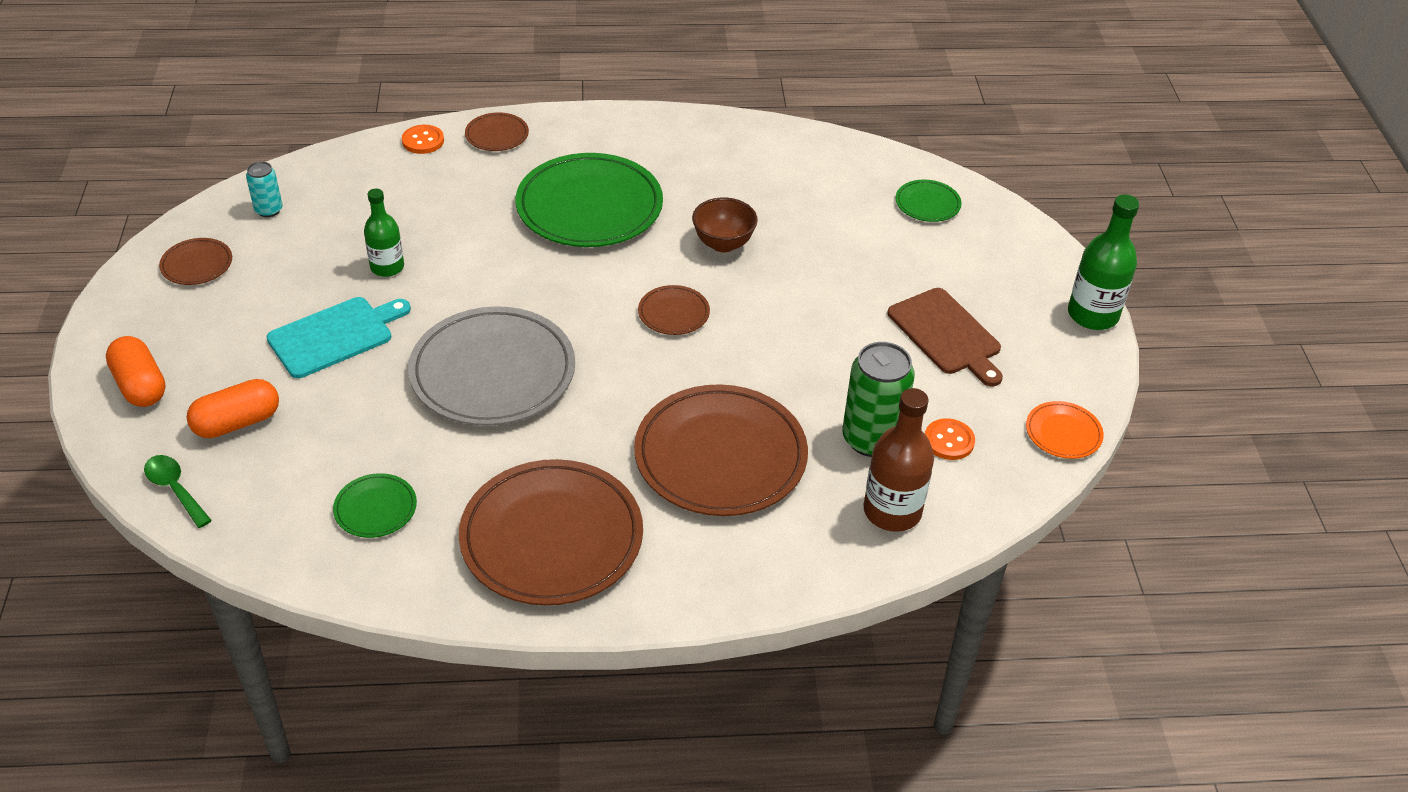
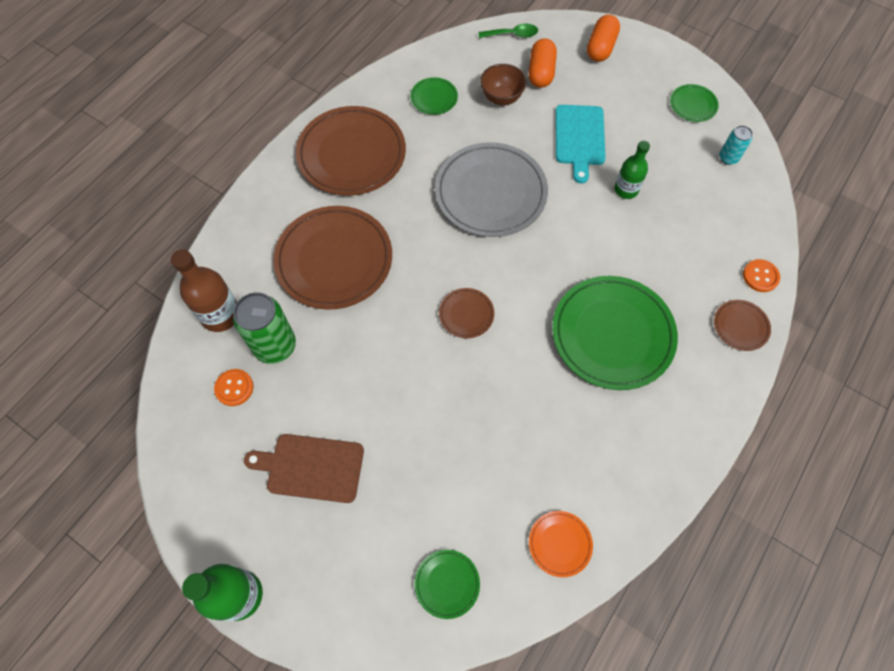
camera: 130 degrees right, 20 degrees up
orange capsule [106,336,166,407] -> orange capsule turned 75 degrees counterclockwise [587,14,620,62]
brown plate [159,238,232,285] -> green plate [670,84,719,122]
brown bowl [692,197,758,252] -> brown bowl moved to [480,64,527,106]
orange plate [1026,401,1104,459] -> orange plate moved to [529,511,593,577]

